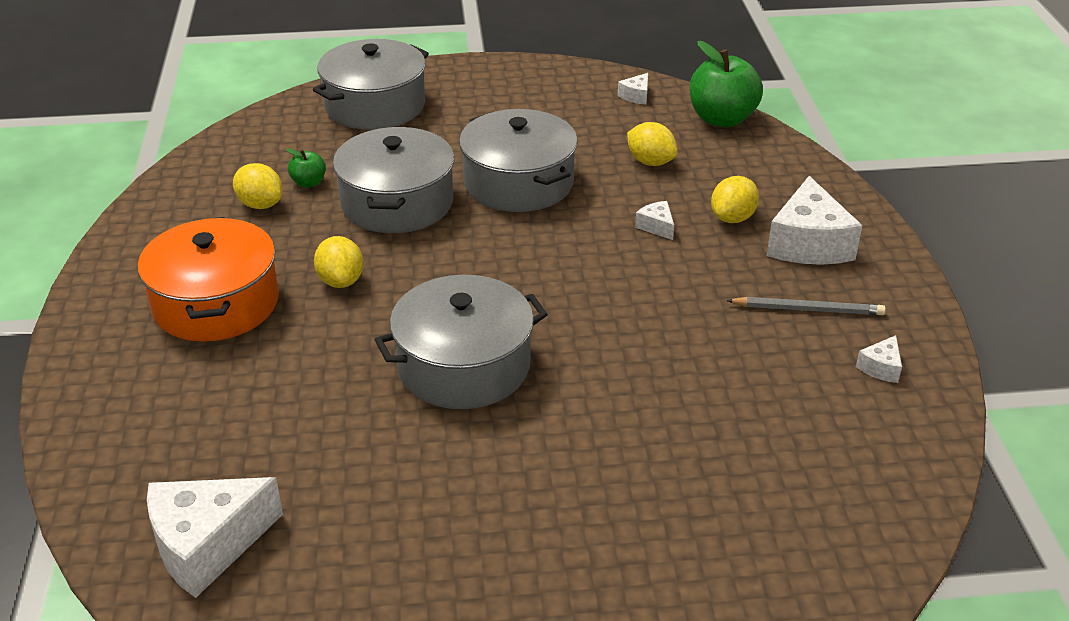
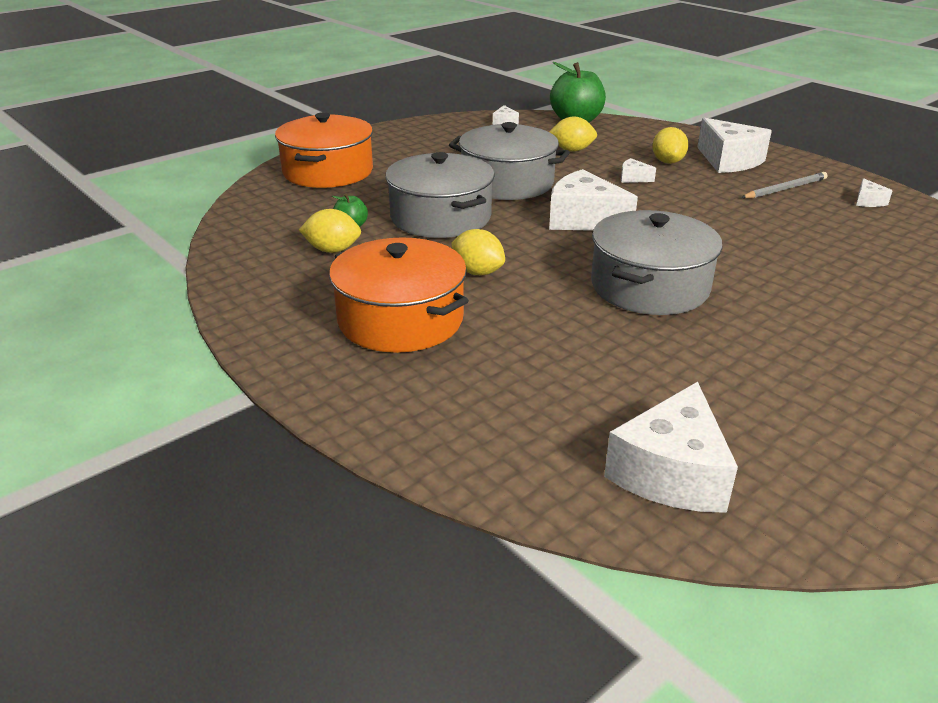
camera: 35 degrees left, 5 degrees down
grey pot [313,39,429,130] -> orange pot [275,112,373,188]
none -> white cheese [549,169,638,231]

